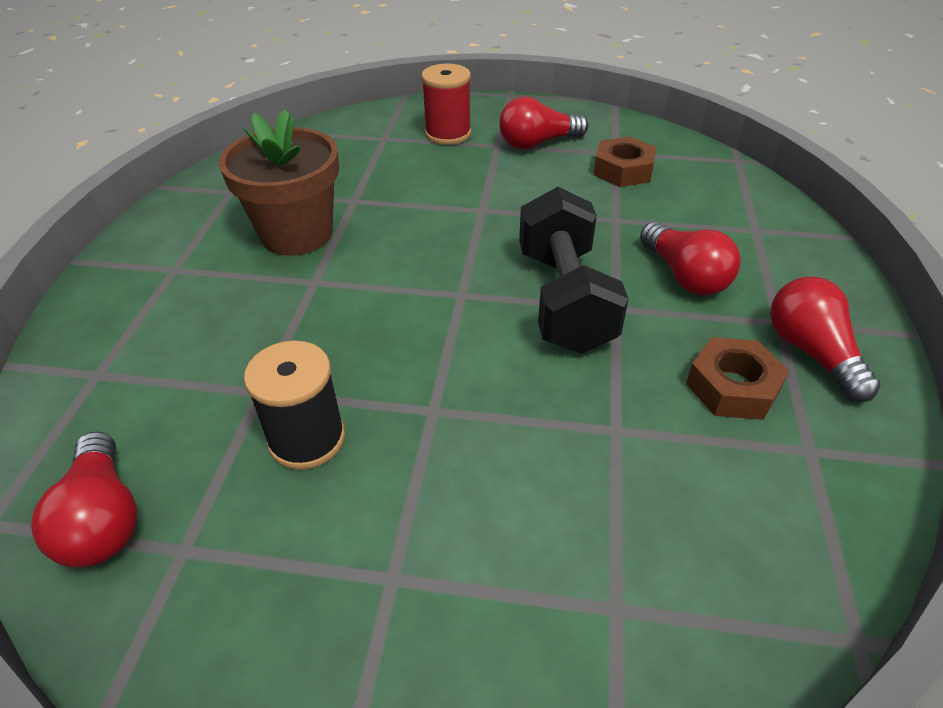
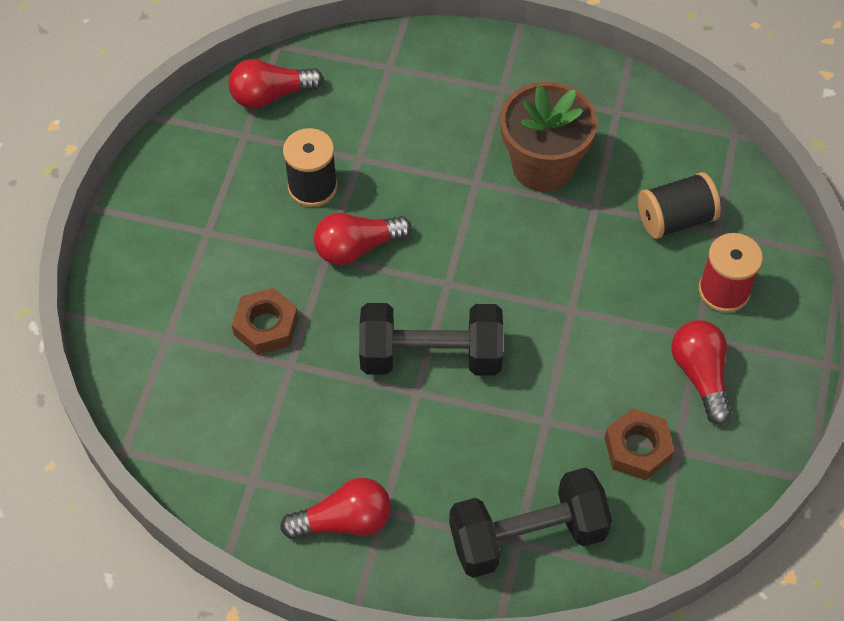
camera: 95 degrees right, 15 degrees up
red light bulb [640,222,741,295] -> red light bulb moved to [314,213,411,265]
brown nut [686,337,789,420] -> brown nut moved to [232,288,298,355]
none -> black dumbbell [449,467,612,578]
none -> black spool [638,172,721,239]

